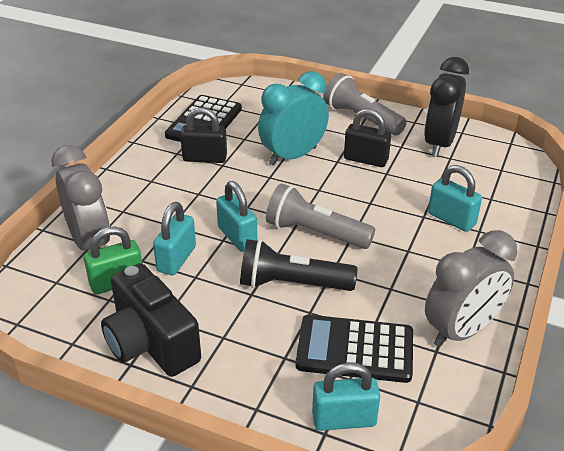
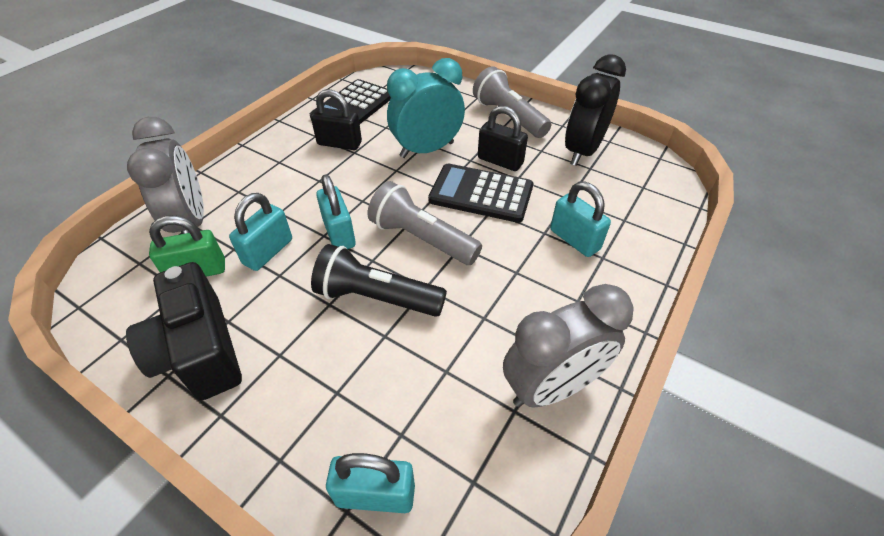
camera: 10 degrees right, 10 degrees up
black calculator [296,315,413,383] -> black calculator moved to [428,164,533,223]

